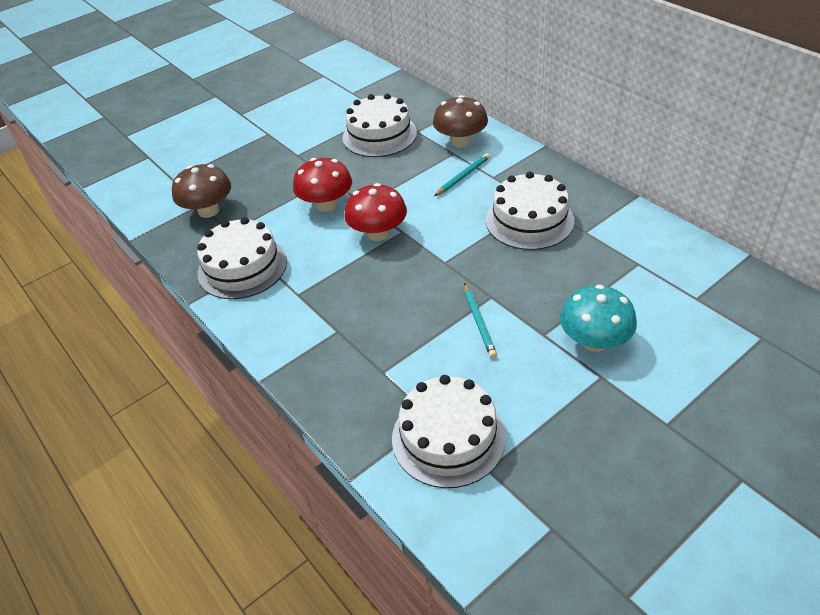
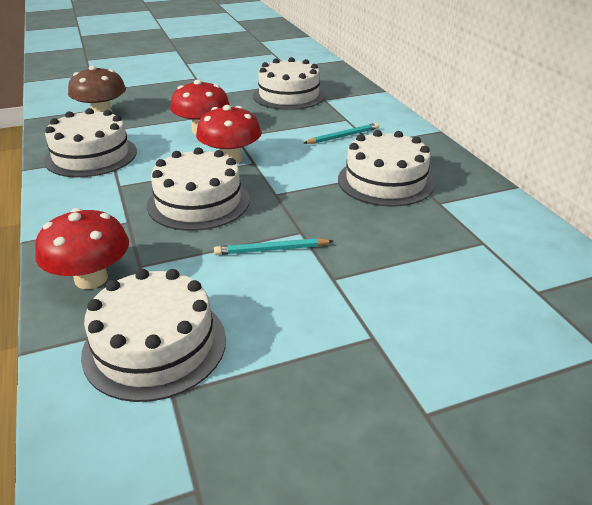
camera: 15 degrees right, 10 degrees down
brown mushroom [433,95,488,148] -> none
turquoise pencil [464,283,497,358] -> turquoise pencil turned 75 degrees clockwise [214,238,333,255]
turquoise mushroom [560,284,637,352] -> none
none -> red mushroom [35,208,129,289]
none -> white cake [147,147,250,231]

